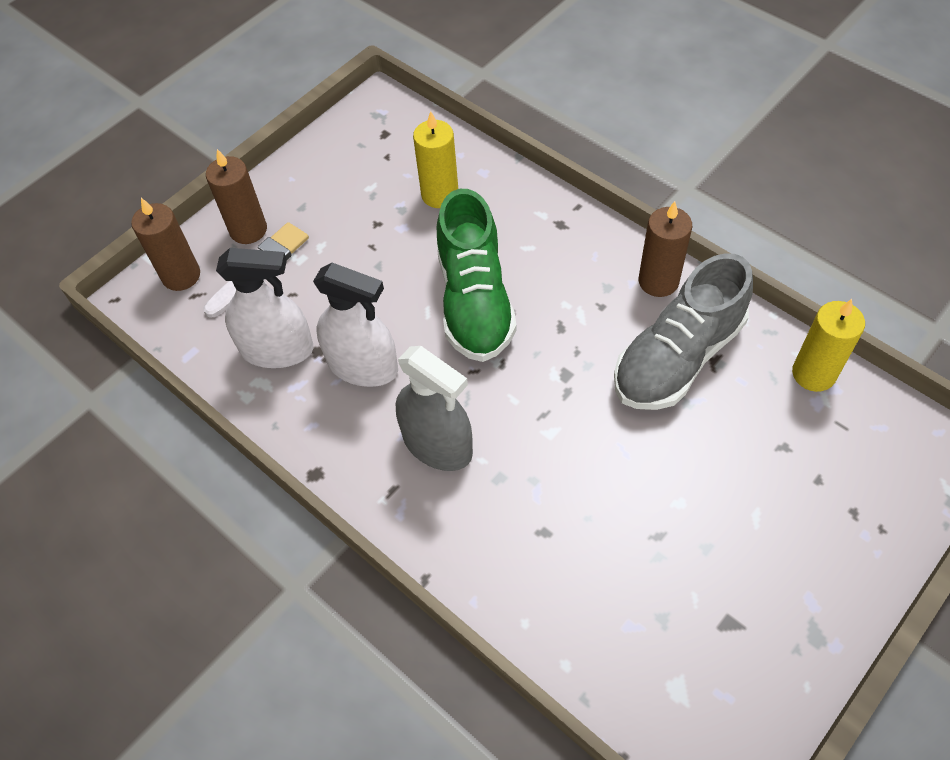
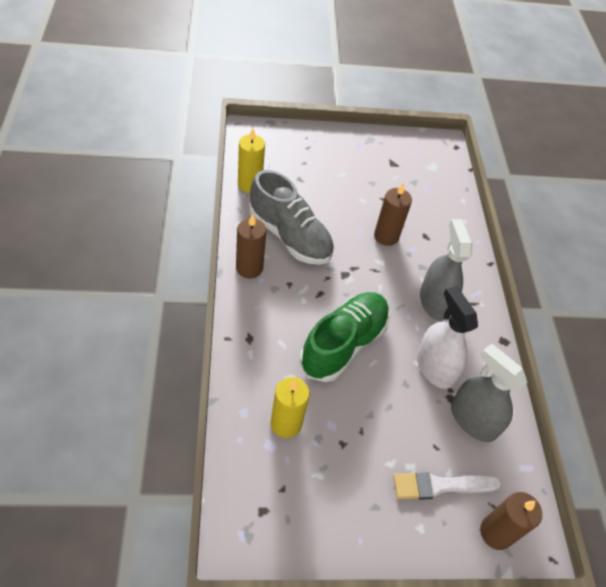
camera: 145 degrees left, 5 degrees down
brown candle [206,149,267,244] -> brown candle moved to [374,183,412,246]
white spray bottle [216,248,313,368] -> grey spray bottle [451,344,528,442]
grey shoe [614,253,753,410] -> grey shoe turned 45 degrees clockwise [249,170,334,265]

